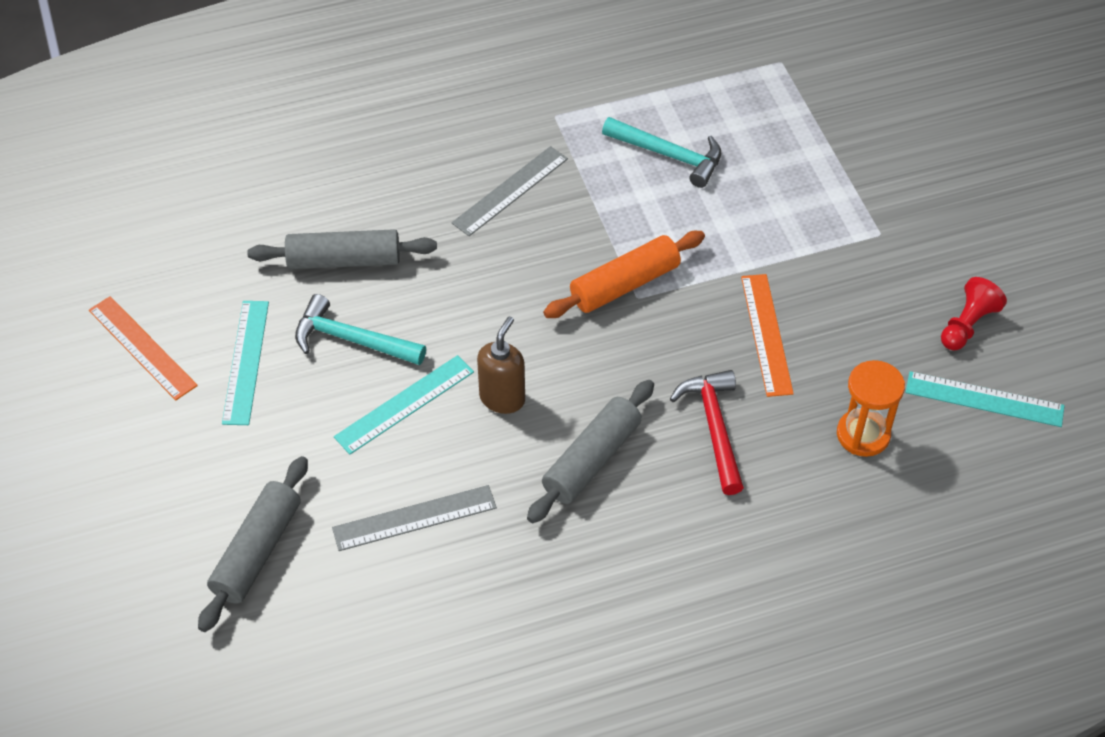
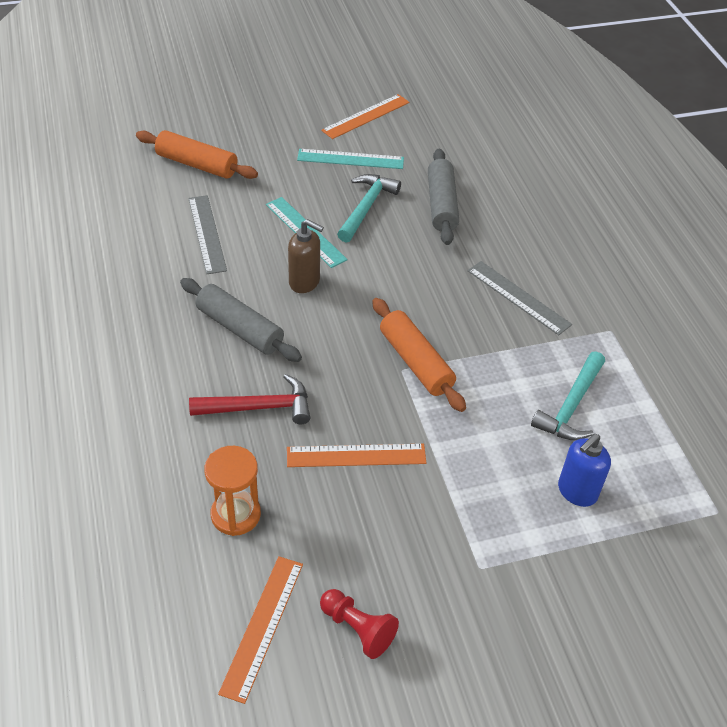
camera: 90 degrees right, 5 degrees down
grey rolling pin [198,456,308,632] -> orange rolling pin [136,130,258,179]
turquoise ruler [906,371,1065,427] -> orange ruler [218,556,303,704]
none -> blue soap dispenser [558,434,611,507]

